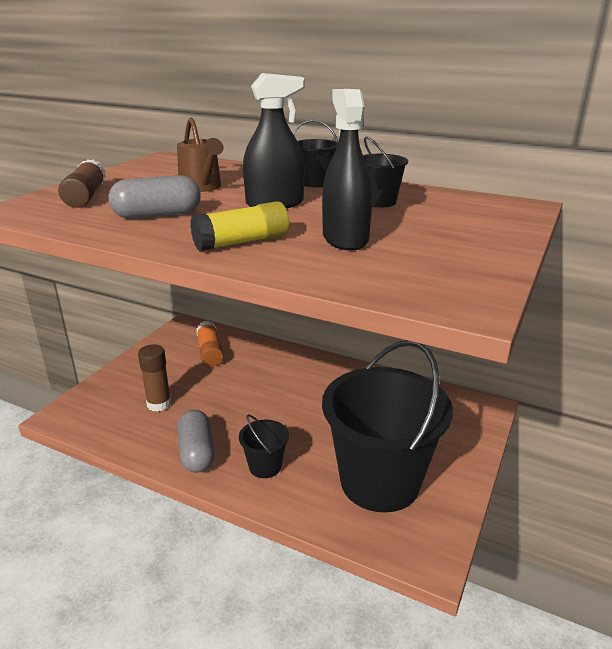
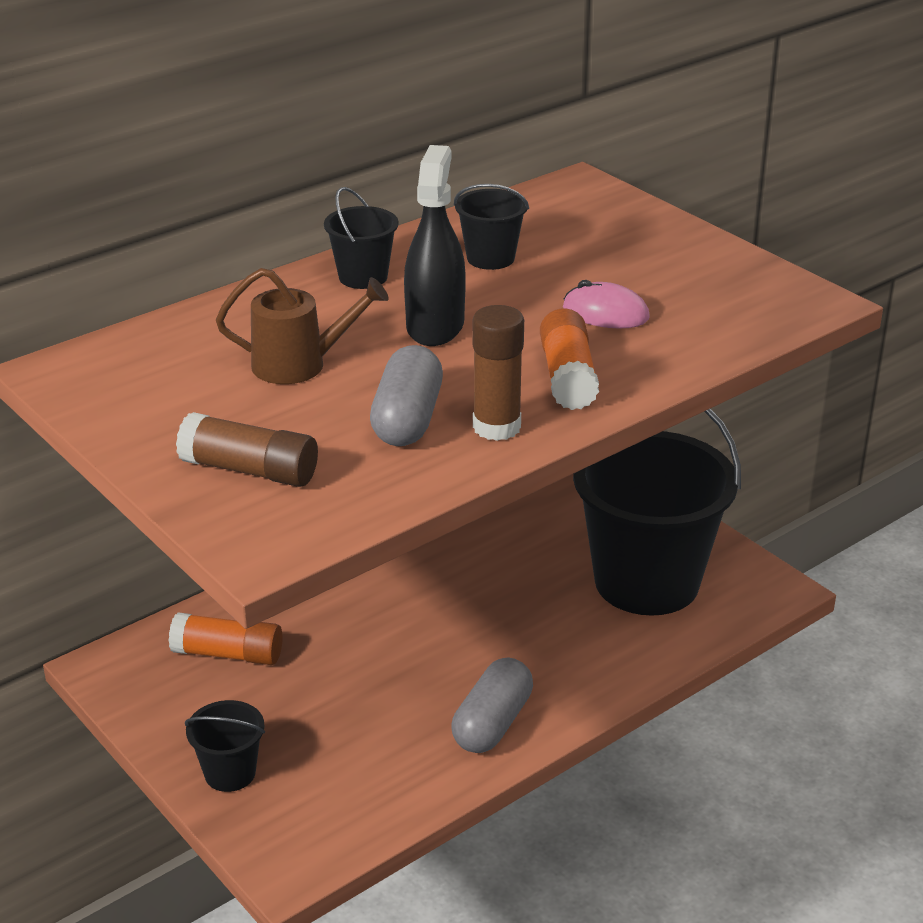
camera: 65 degrees left, 5 degrees up
brown glue stick [138,344,171,412] -> brown glue stick moved to [472,305,524,441]
grey capsule [177,410,215,473] -> grey capsule turned 75 degrees counterclockwise [452,657,533,753]
yellow glue stick [190,201,289,252] -> orange glue stick [540,308,599,410]
black bucket [239,414,289,478] -> black bucket moved to [185,700,265,792]
black spray bottle [322,89,372,250] -> pink mouse [563,280,650,329]

